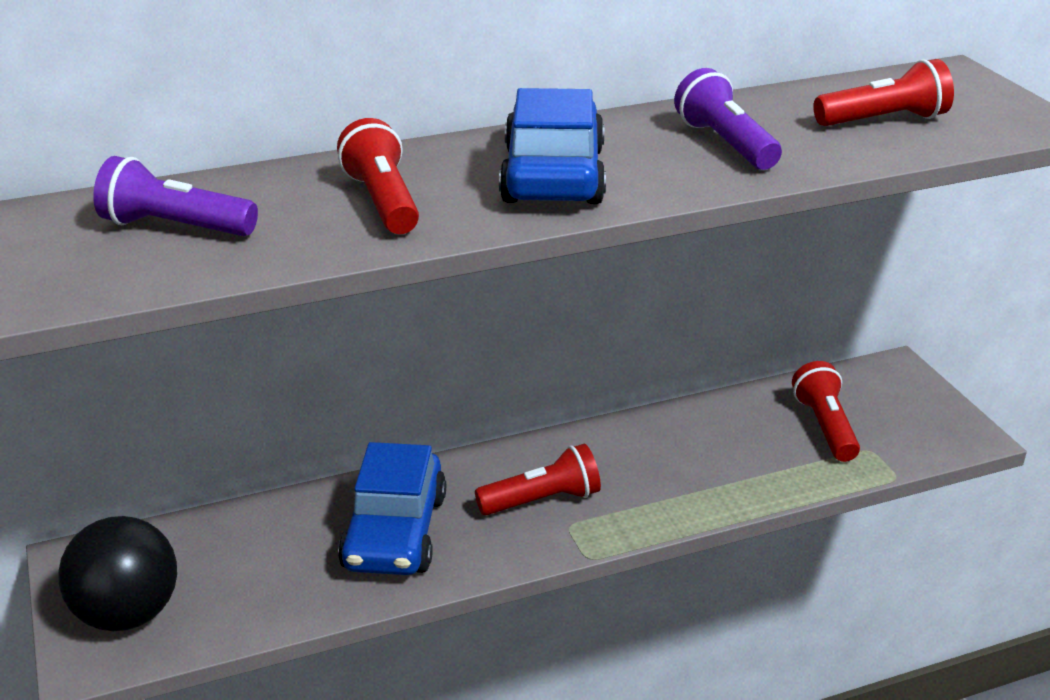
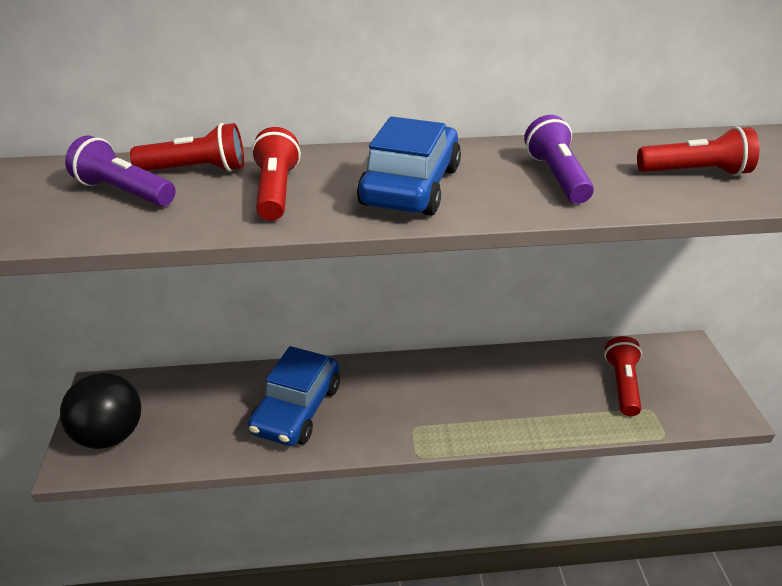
camera: 15 degrees right, 5 degrees up
red flashlight [475,444,601,515] -> red flashlight moved to [130,123,244,172]

